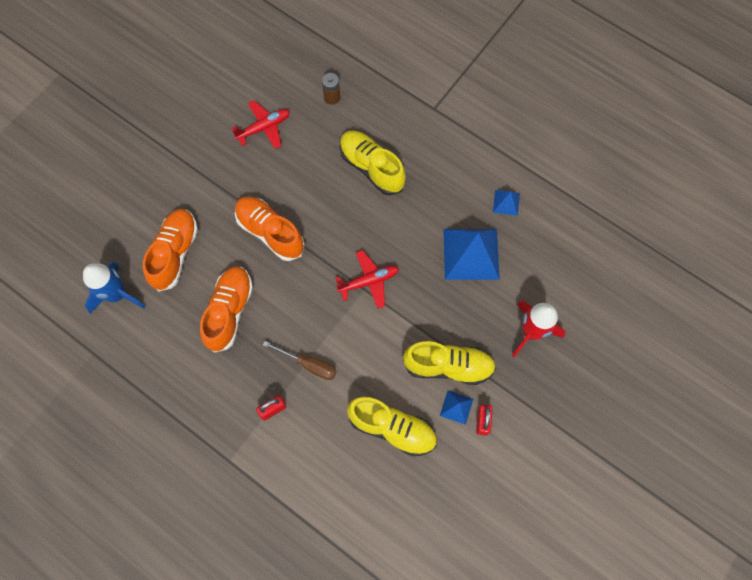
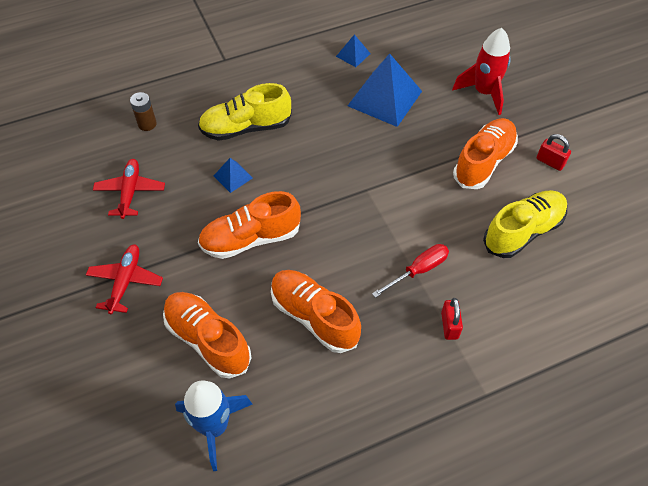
camera: 60 degrees left, 15 degrees down
brown screwdriver [263,341,337,380] -> red screwdriver [372,244,449,298]
red plane [335,250,399,309] -> red plane moved to [86,244,163,314]
yellow shoe [403,341,496,385] -> orange shoe [453,118,518,189]
blue pyramid [440,391,473,425] -> blue pyramid moved to [214,158,253,193]

